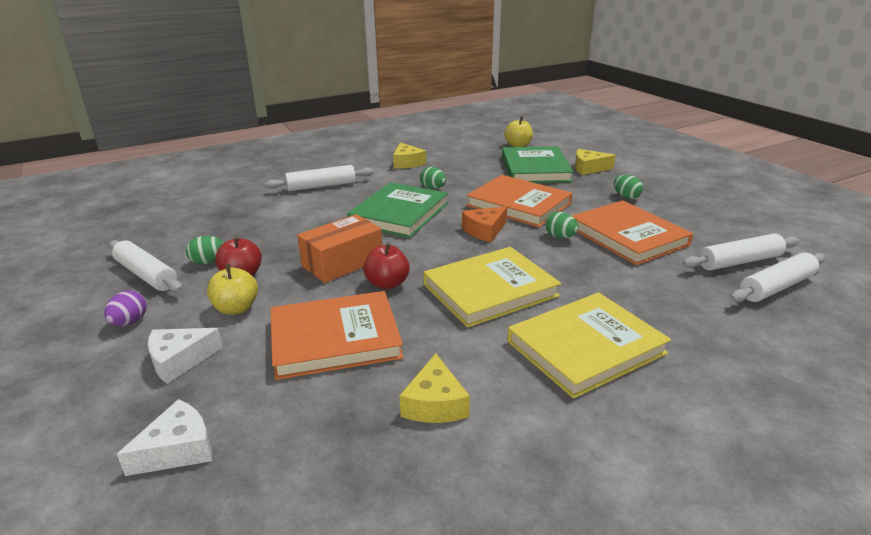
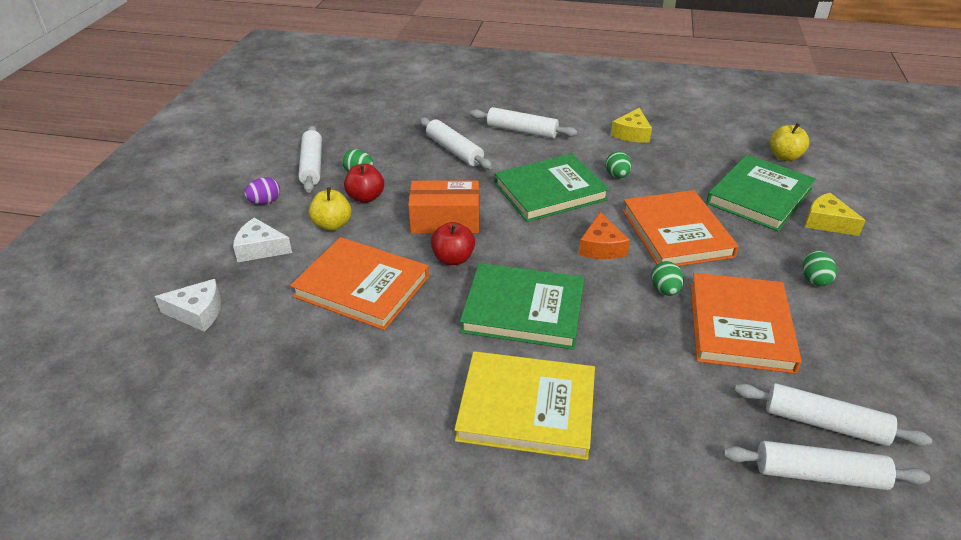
camera: 40 degrees right, 10 degrees up
yellow cheese [400,353,470,423] -> none
yellow book [423,247,561,328] -> green book [460,263,584,350]
orange cheese [462,206,507,242] -> orange cheese turned 90 degrees counterclockwise [579,212,630,259]
none -> white rolling pin [420,118,492,169]

